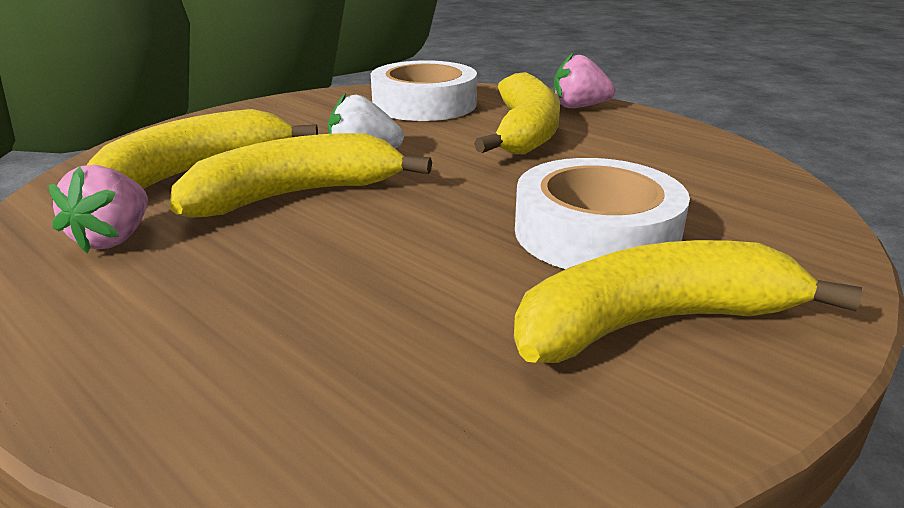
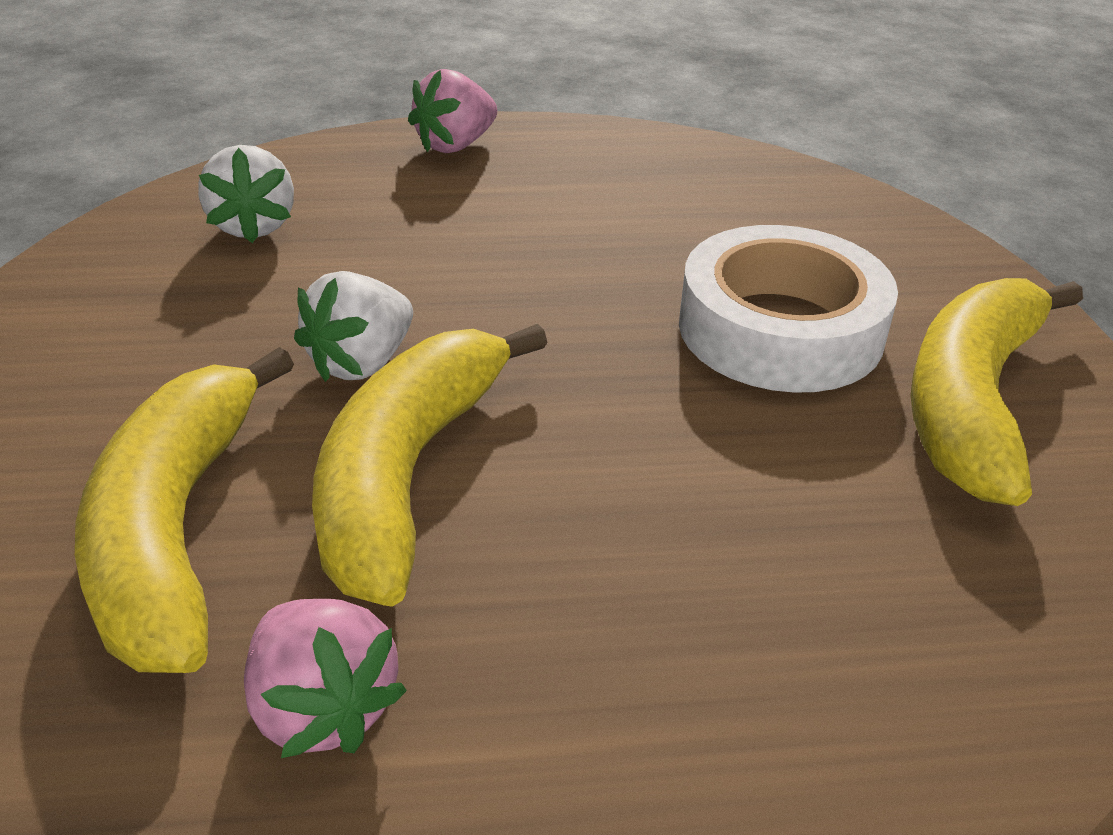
camera: 50 degrees left, 10 degrees up
white tape [371,60,477,121] -> white strawberry [198,145,294,243]
yellow banana [474,72,560,154] -> none

